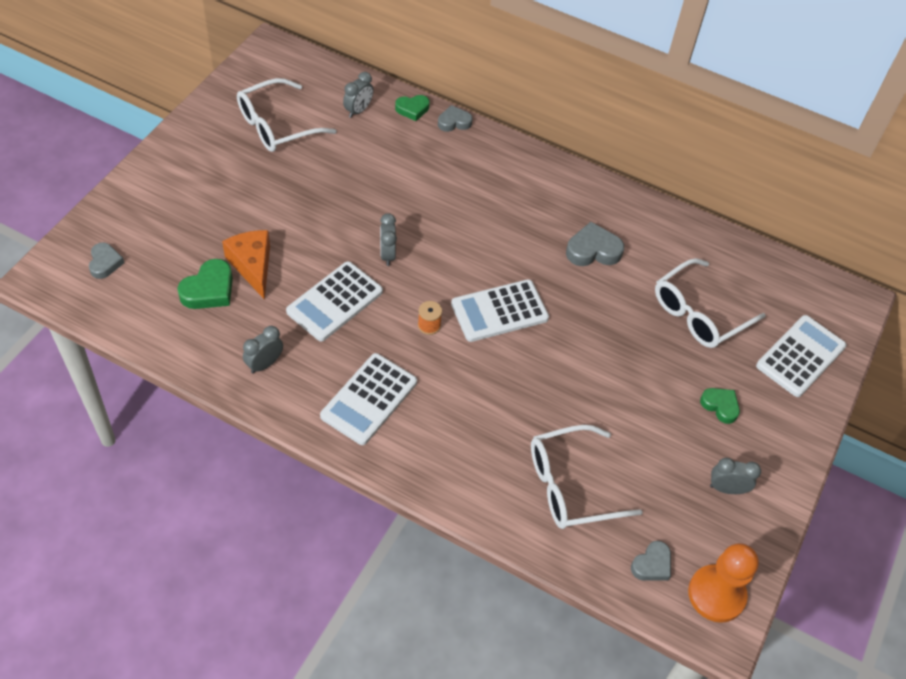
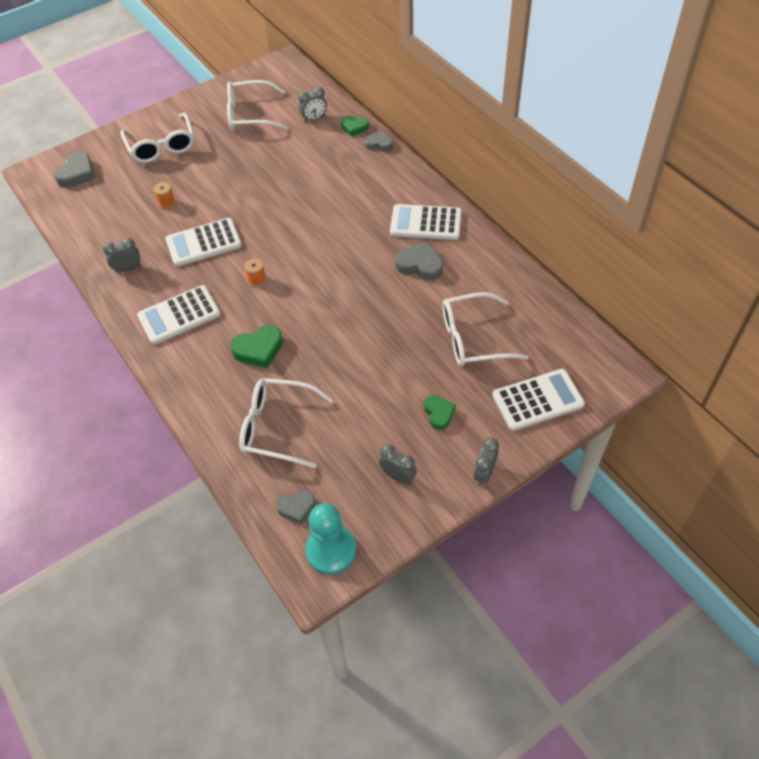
camera: 35 degrees right, 0 degrees up
grey heart [89,242,124,279] -> grey heart [54,151,95,188], size x1.51
green heart [177,259,233,309] -> green heart moved to [230,325,283,368]
orange cheese [222,230,270,300] -> orange spool [153,182,176,209]
grey clock [380,213,397,266] -> grey clock moved to [474,438,499,486]
white calculator [451,279,549,342] -> white calculator moved to [390,204,462,240]
orange pawn [688,543,759,623] -> turquoise pawn [305,503,356,575]
none -> white glasses [121,113,194,163]

